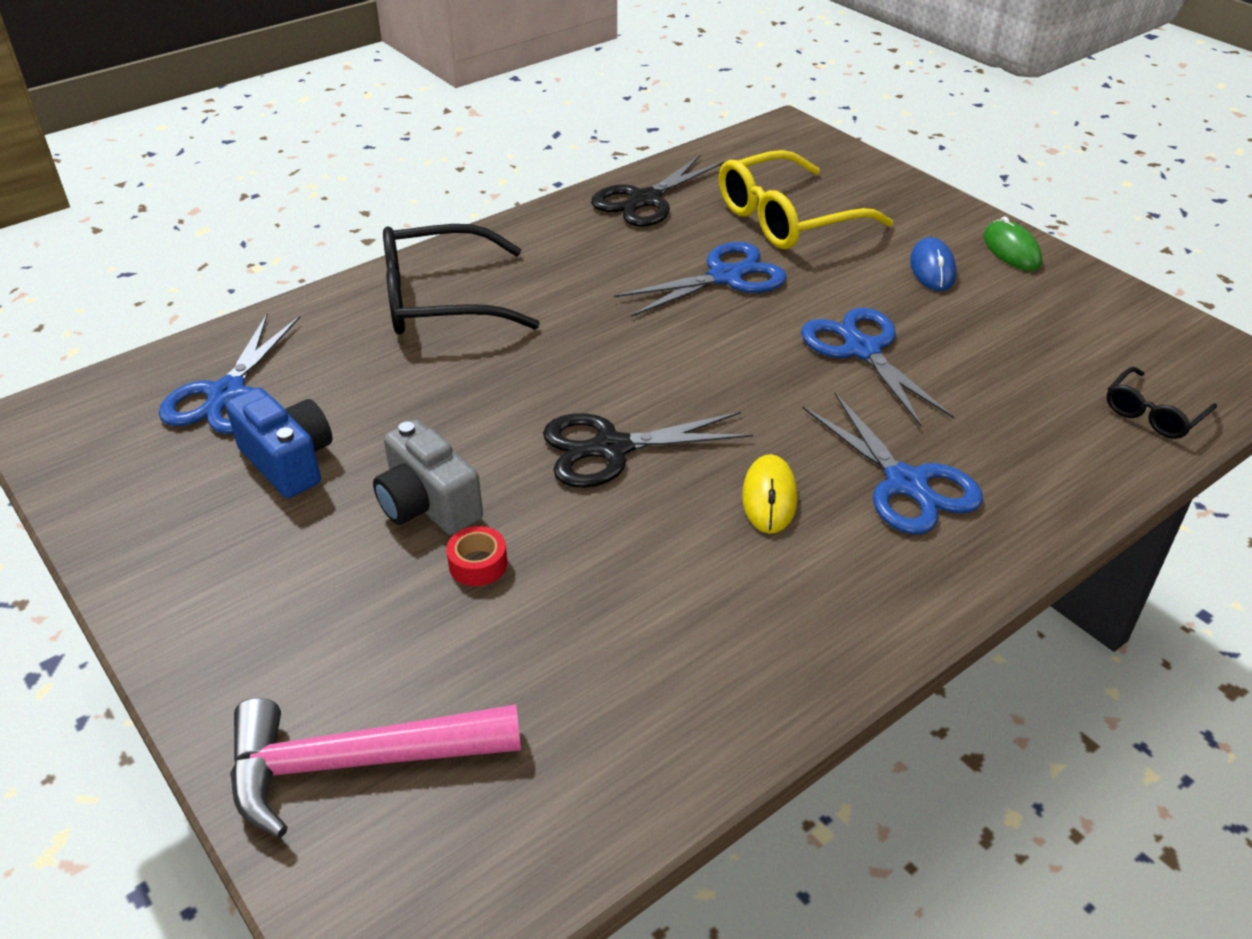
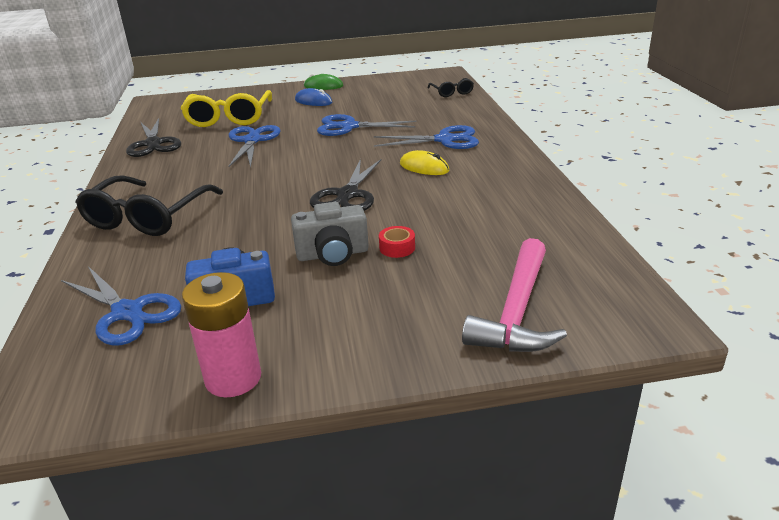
camera: 60 degrees left, 10 degrees down
none -> pink battery [182,272,261,397]

